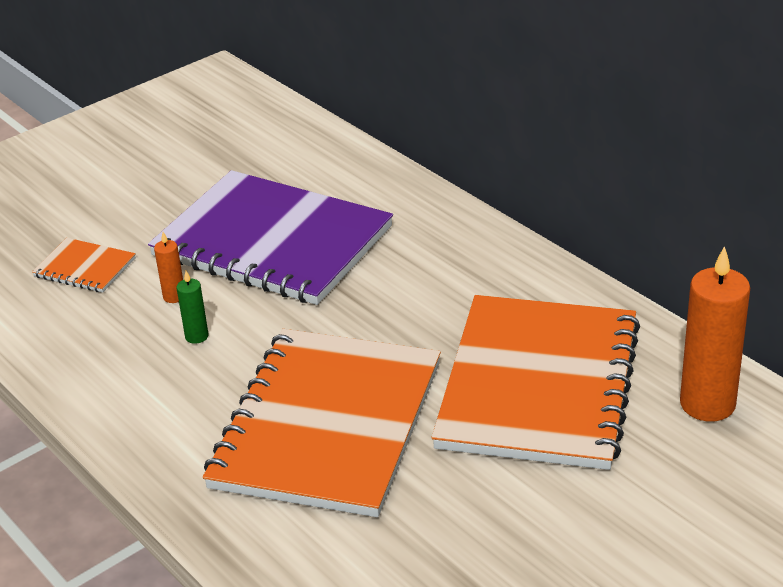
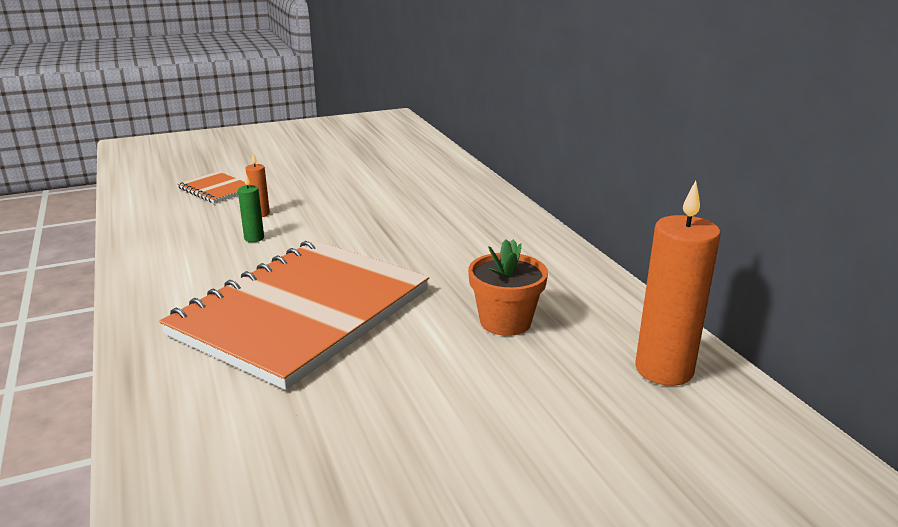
camera: 15 degrees right, 10 degrees down
purple notebook [148,170,393,305] -> none
orange notebook [431,295,640,470] -> orange flower pot [468,239,548,336]

